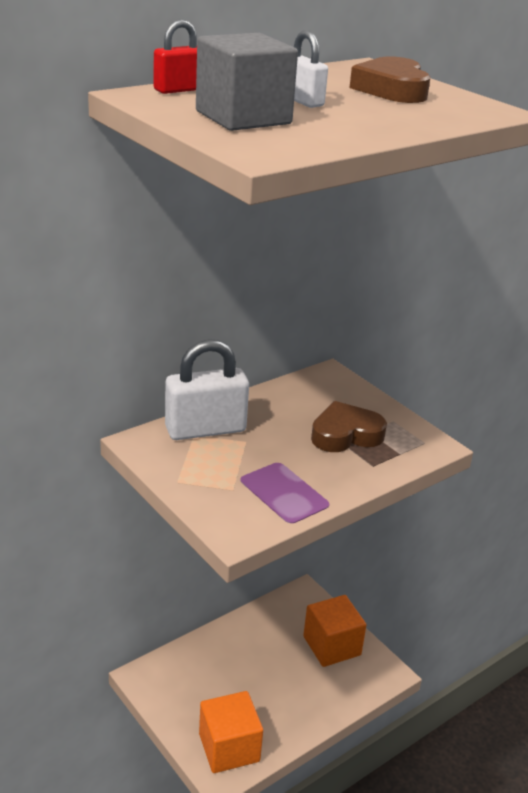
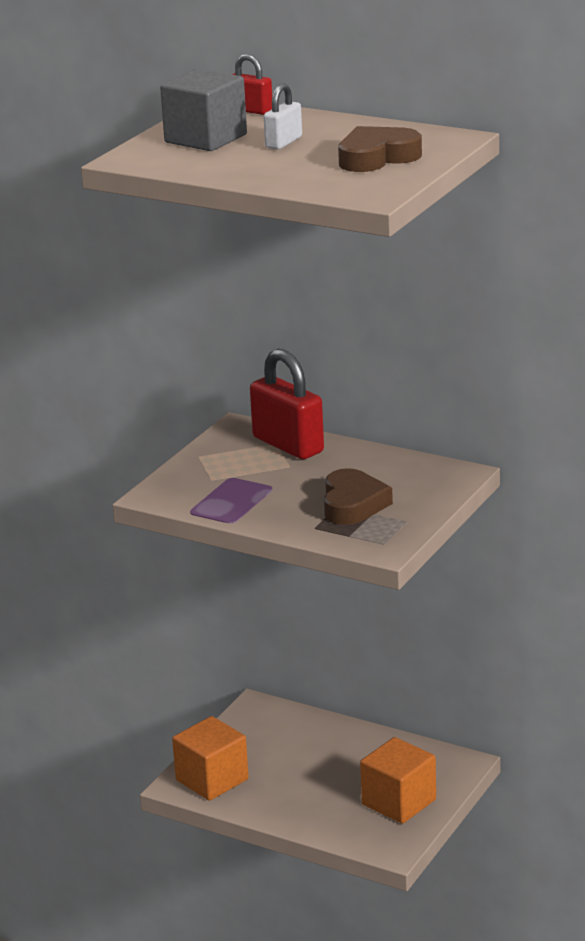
camera: 70 degrees right, 5 degrees down
white padlock [165,339,249,440] -> red padlock [250,349,324,459]
brown heart [311,401,387,452] -> brown heart turned 45 degrees clockwise [324,468,393,525]

